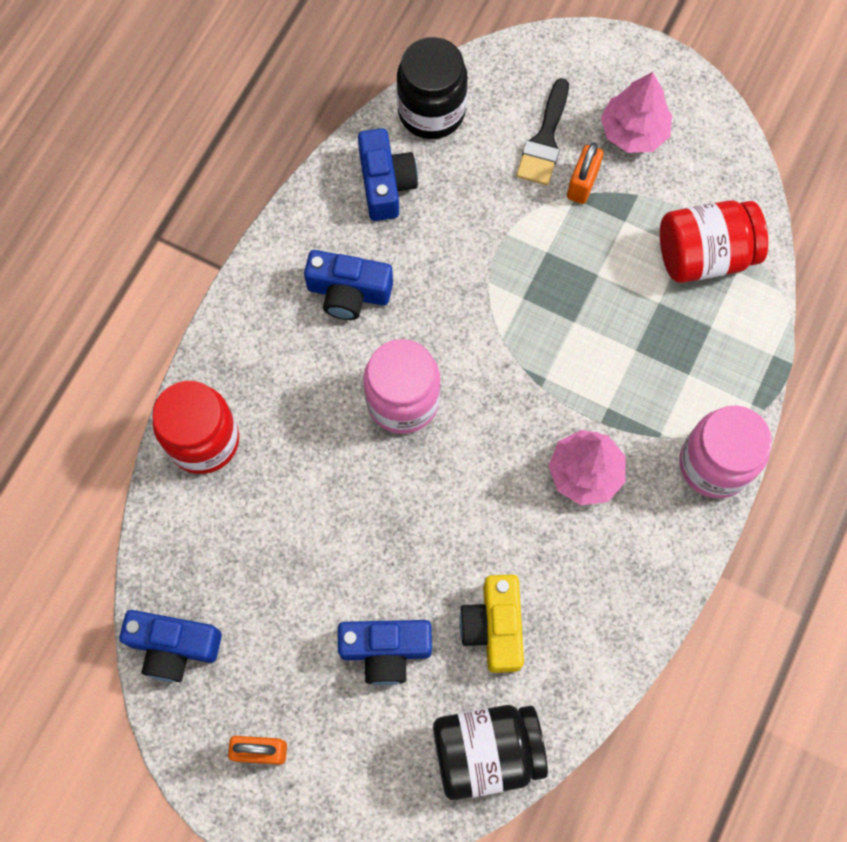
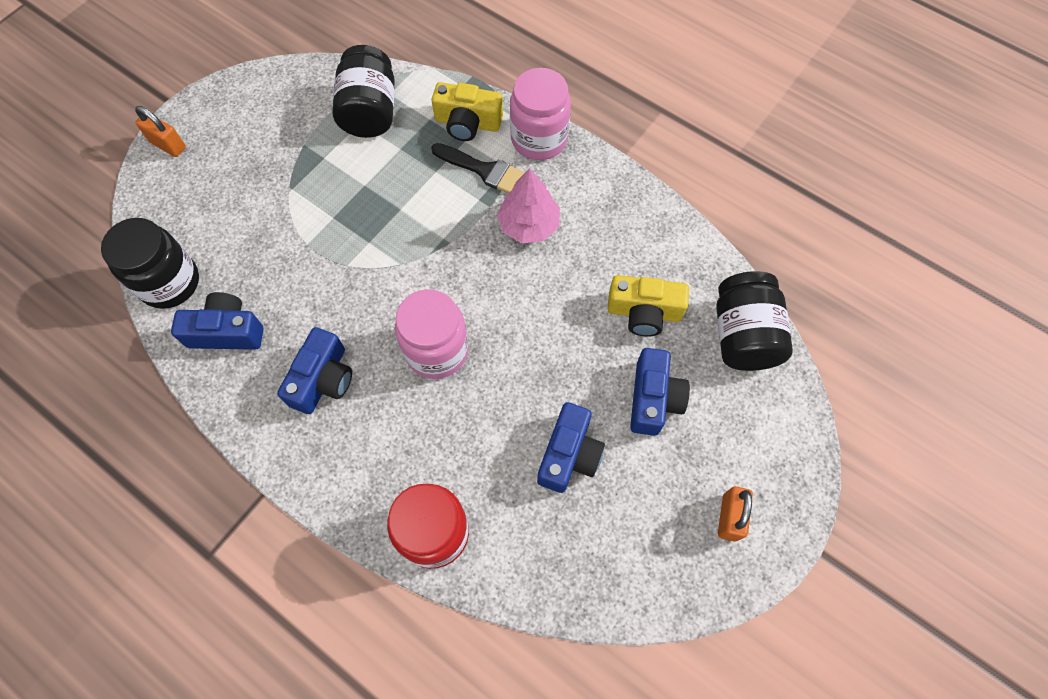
camera: 80 degrees left, 5 degrees down
blue camera [119,610,222,682] -> blue camera moved to [537,402,605,493]
black brush [516,78,569,185] -> black brush moved to [431,143,525,193]
orange padlock [567,143,603,204] -> orange padlock moved to [135,106,186,157]
pink tree [601,72,672,153] -> none
red jar [660,200,768,283] -> black jar [332,45,395,138]
none -> yellow camera [432,82,503,141]

